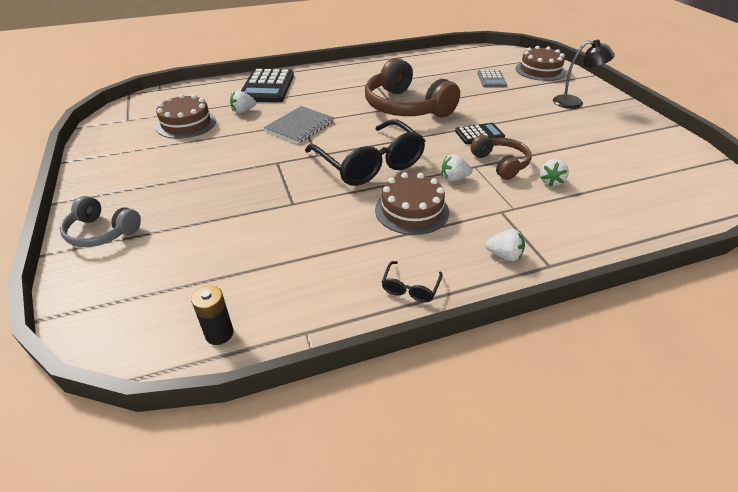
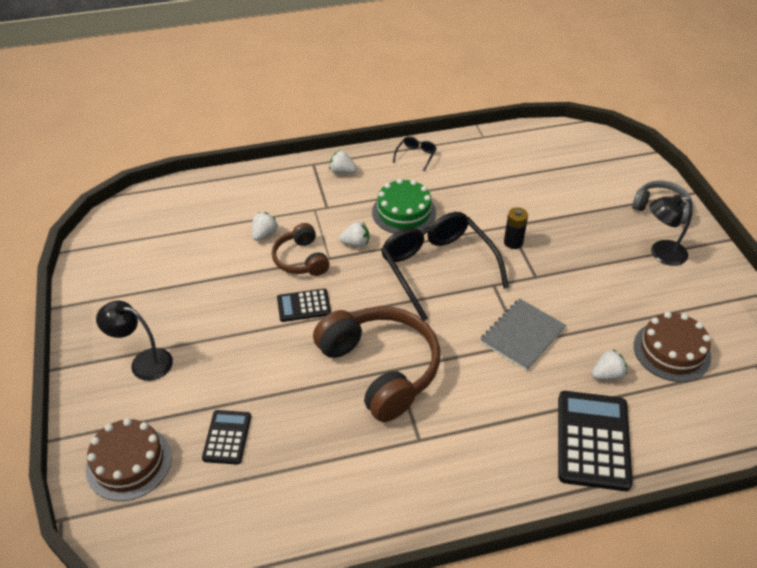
camera: 175 degrees left, 5 degrees up
black battery [191,286,233,345] -> black battery moved to [504,207,528,249]
brown cake [375,172,449,235] -> green cake [372,179,436,234]
grey calculator [477,70,507,87] -> black calculator [202,410,251,465]
none -> black lamp [649,195,693,266]

